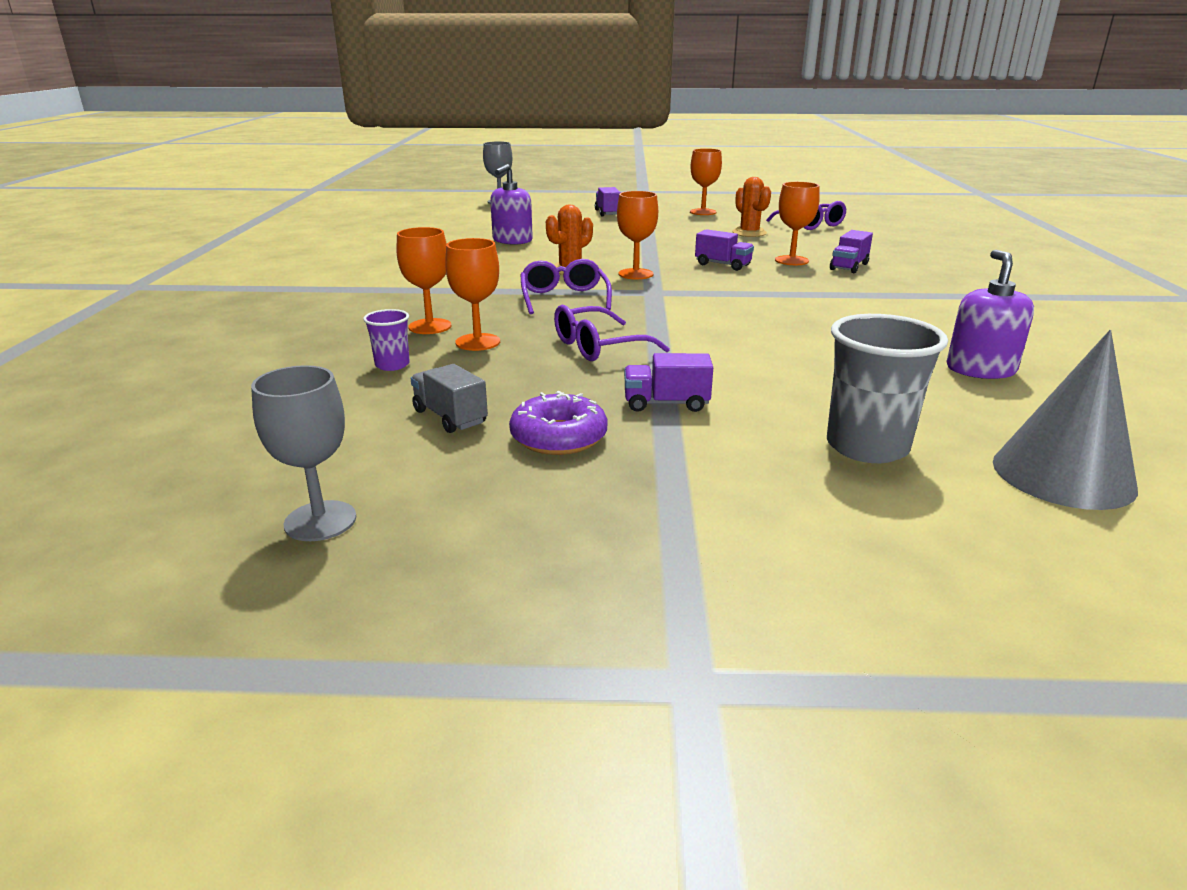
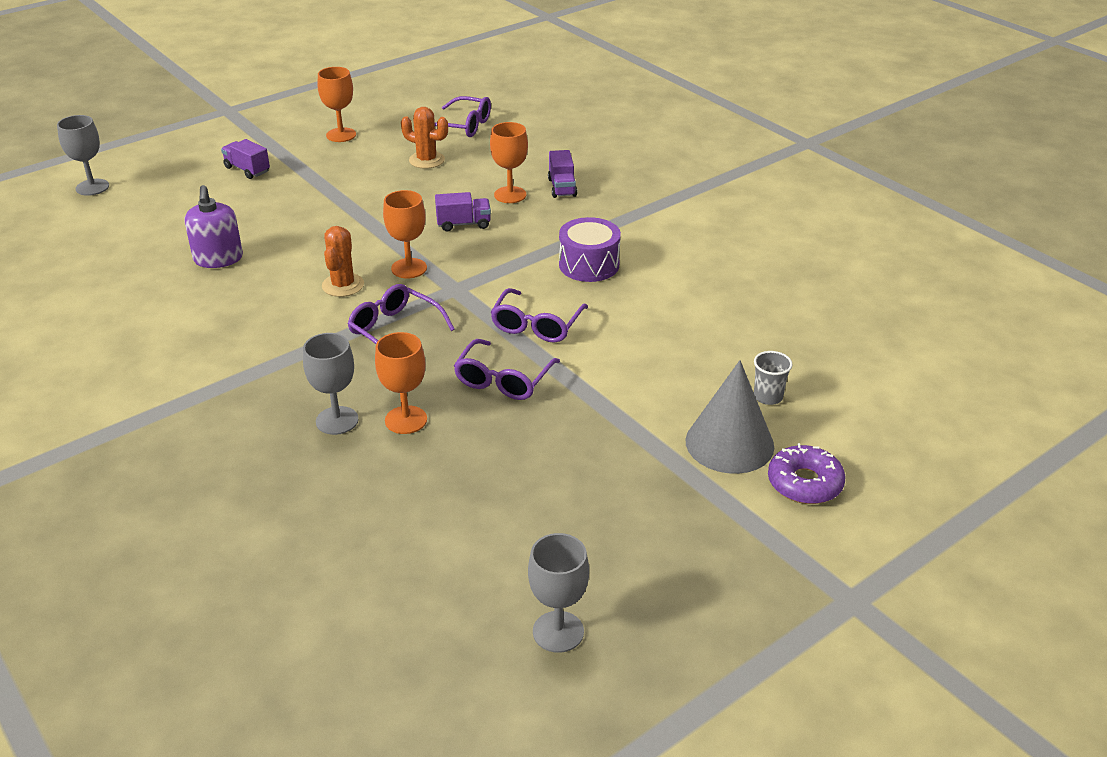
camera: 40 degrees left, 10 degrees up
purple cup [363,309,410,371] -> none
orange goblet [397,227,451,334] -> grey goblet [303,333,359,435]
grey truck [411,364,488,433] -> none
purple donut [509,391,608,455] -> purple donut moved to [768,443,846,504]
purple truck [624,353,713,412] -> none
grey cup [827,314,948,463] -> grey cup [754,351,793,405], size x0.52
purple soap dispenser [947,250,1034,379] -> none
grey cone [993,330,1138,510] -> grey cone moved to [686,360,774,474]
none -> purple glasses [491,288,588,343]
none -> purple drum [559,217,621,282]

